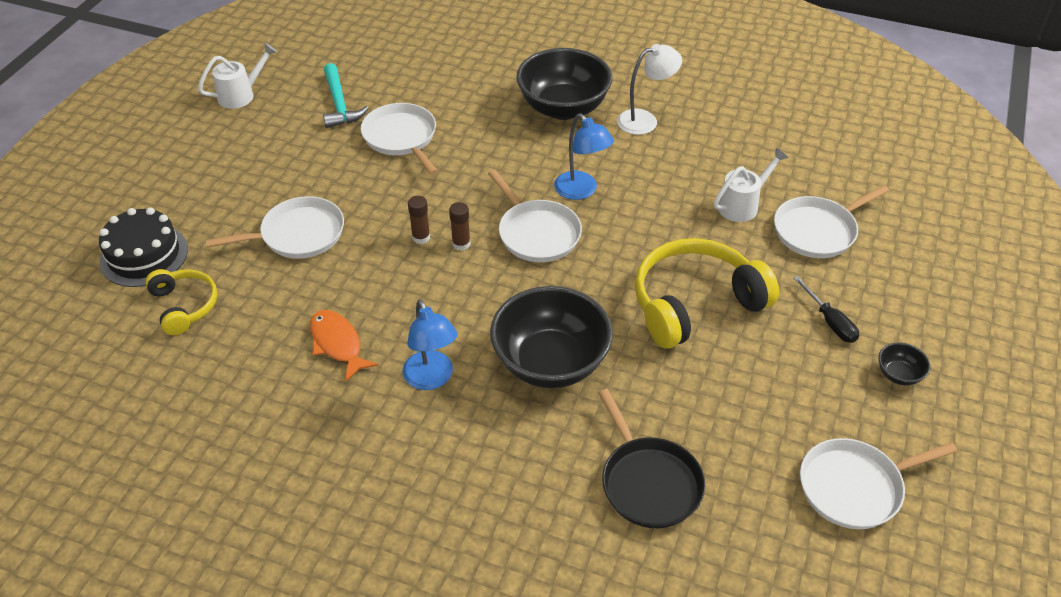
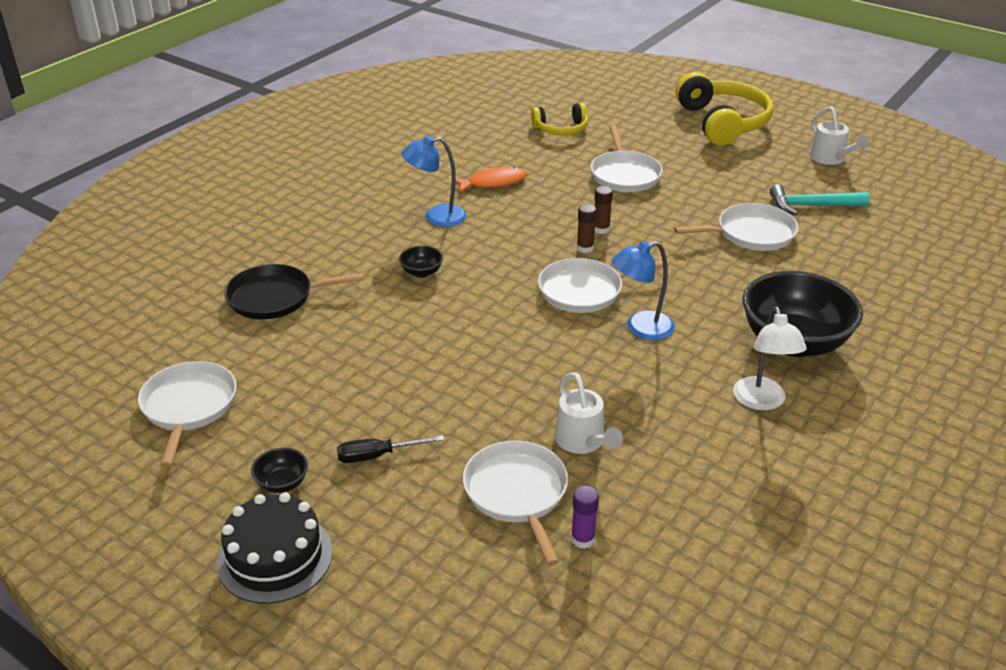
camera: 105 degrees right, 10 degrees down
black cake [99,207,188,287] -> black cake moved to [217,493,333,604]
black bowl [490,286,613,388] -> black bowl [399,245,443,278], size x0.42
yellow headphones [635,238,779,349] -> yellow headphones moved to [675,72,773,145]
none -> purple glue stick [571,486,599,549]

